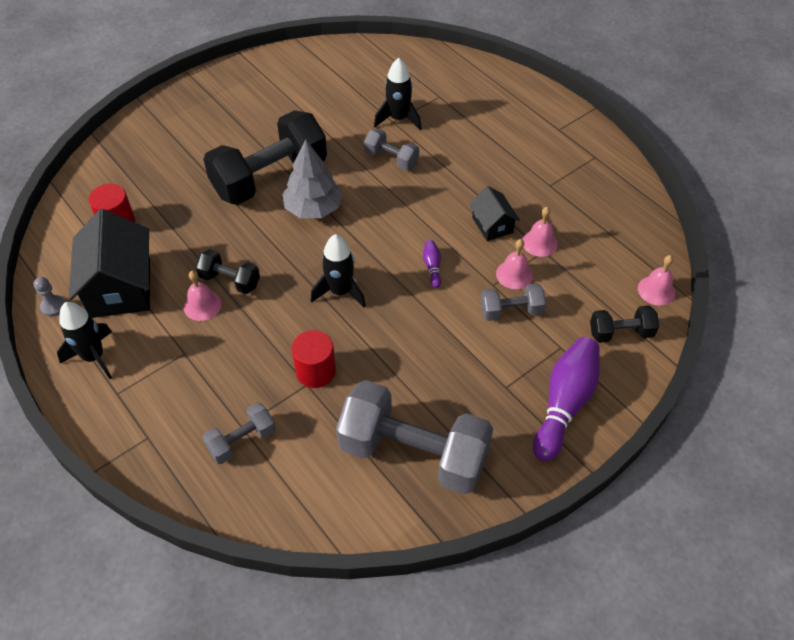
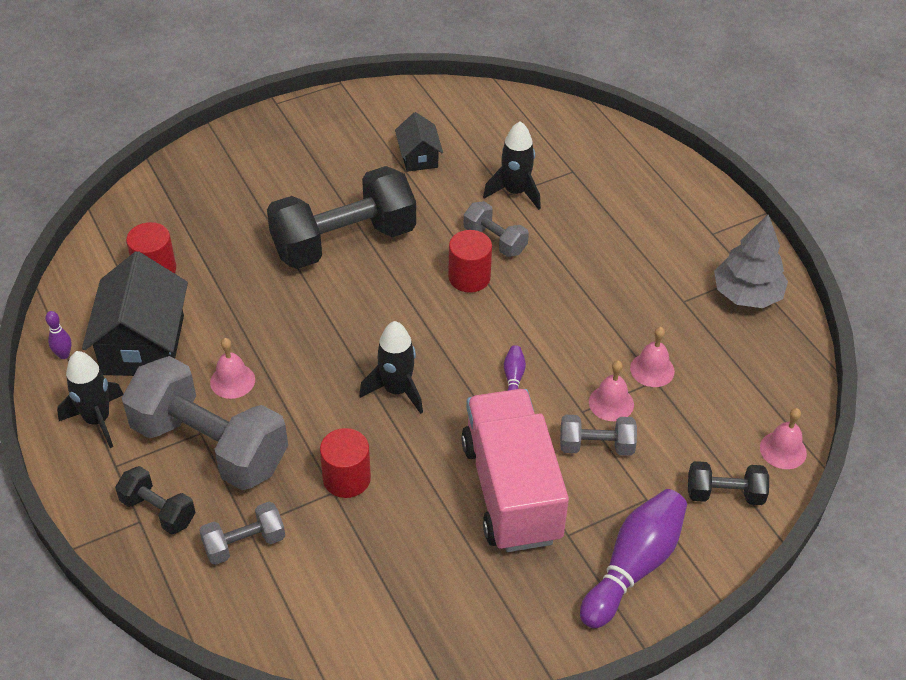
camera: 10 degrees right, 5 degrees down
grey pawn [33,277,66,317] -> purple bowling pin [45,311,72,359]
black dumbbell [195,249,260,294] -> black dumbbell moved to [115,466,196,534]
grey tree [282,140,343,218] -> grey tree moved to [714,214,788,308]
grey dumbbell [336,380,493,495] -> grey dumbbell moved to [122,356,288,490]
black house [469,186,520,241] -> black house moved to [395,112,443,172]
none -> red cylinder [448,230,492,293]
none -> pink truck [461,389,569,552]

